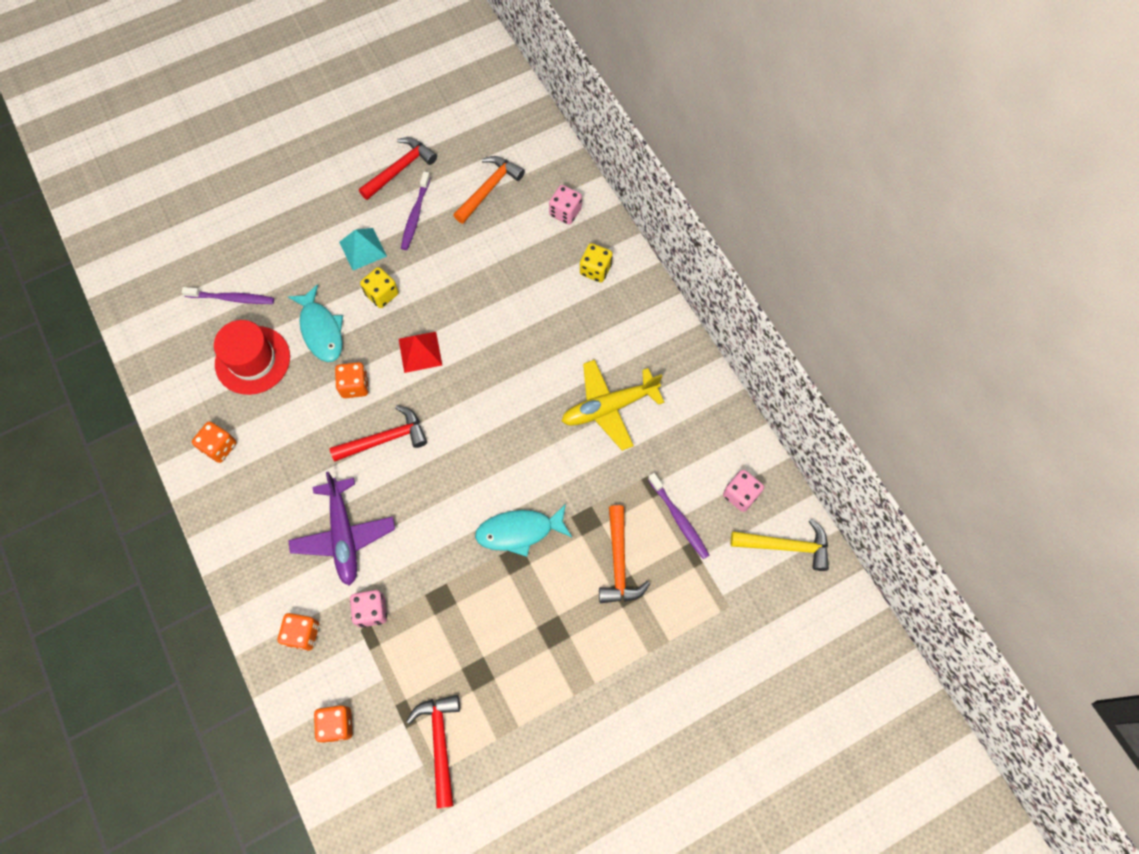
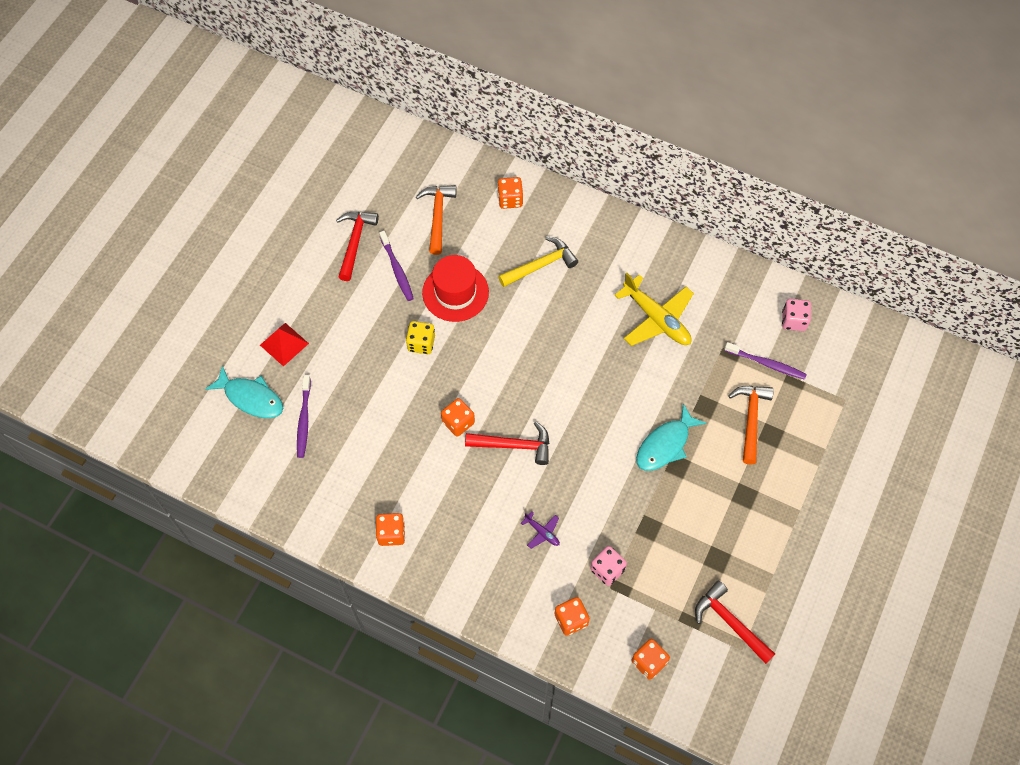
camera: 35 degrees left, 5 degrees down
purple toothbrush [182,287,274,304] -> purple toothbrush turned 120 degrees clockwise [297,375,311,458]
red hat [214,320,290,395] -> red hat moved to [422,255,489,322]
turquoise fish [288,284,343,362] -> turquoise fish moved to [205,366,283,418]
purple plane [288,472,395,586] -> purple plane [521,511,560,549], size x0.45
red hammer [330,405,427,462] -> red hammer turned 60 degrees clockwise [465,421,550,465]
turquoise pyramid [339,228,387,271] -> none
red pyramid [399,332,442,373] -> red pyramid moved to [260,323,309,367]
pink dice [549,185,582,224] -> orange dice [497,177,523,209]
yellow plane [562,359,664,451] -> yellow plane turned 75 degrees counterclockwise [614,273,694,346]
yellow dice [580,243,613,282] -> none
orange hammer [599,505,650,603] -> orange hammer turned 135 degrees counterclockwise [729,386,774,465]
yellow hammer [731,519,829,571] -> yellow hammer moved to [498,237,578,287]

